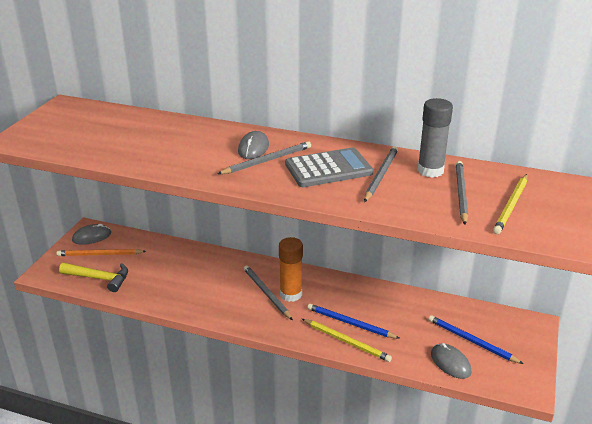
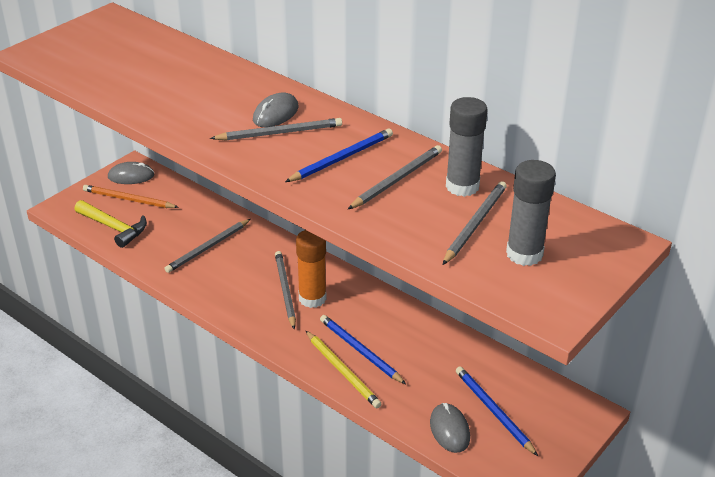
camera: 20 degrees right, 5 degrees up
grey calculator [285,148,374,187] -> blue pencil [285,129,393,182]
yellow pencil [493,174,527,234] -> grey glue stick [506,160,556,266]
none -> grey pencil [165,219,251,273]

